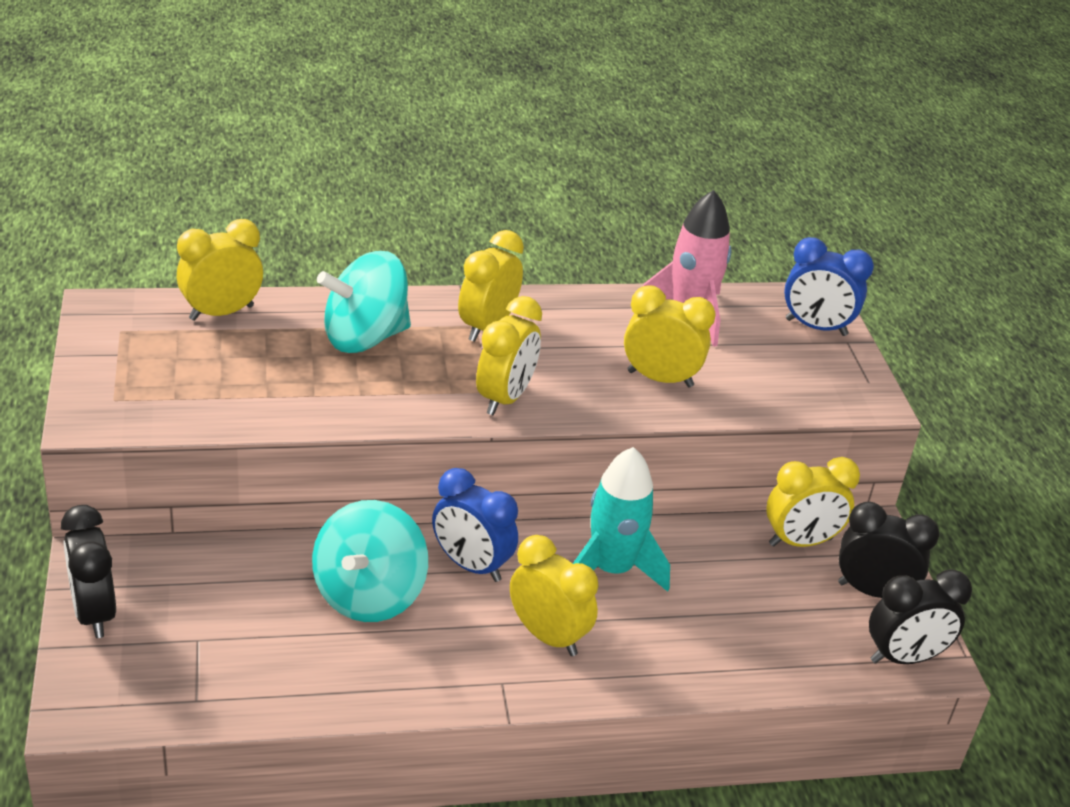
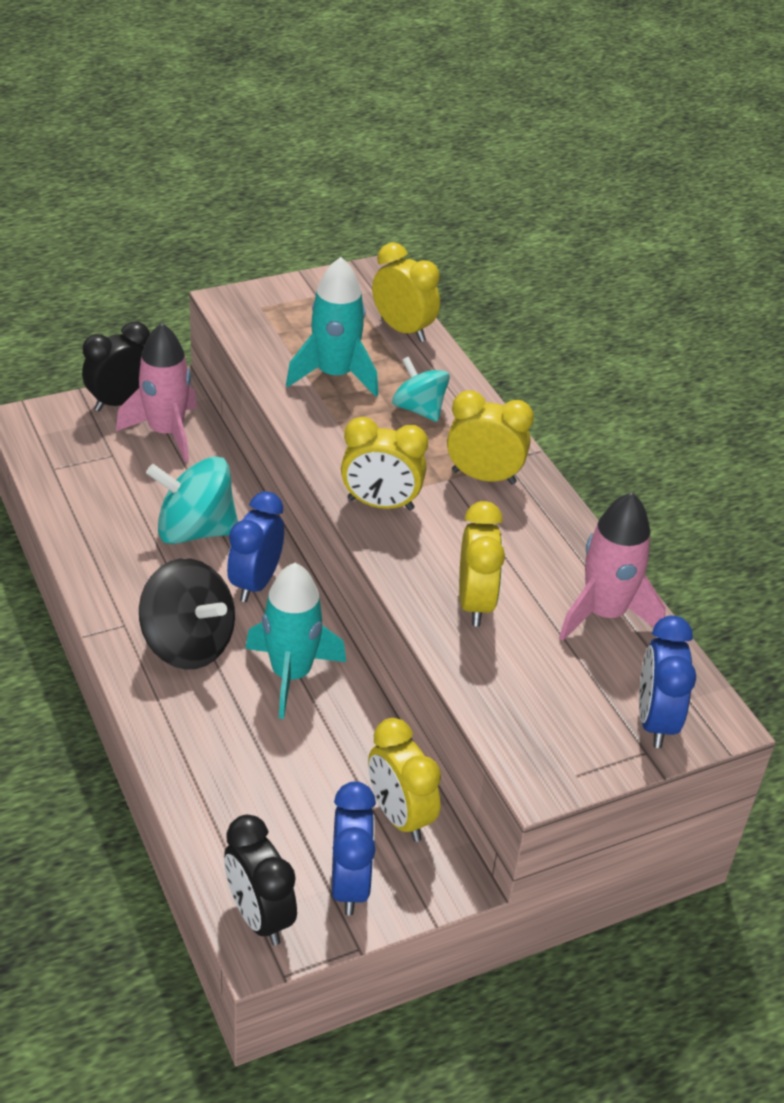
camera: 75 degrees right, 5 degrees up
turquoise spinning top [317,251,411,353] -> turquoise spinning top [392,356,450,422], size x0.63
yellow clock [510,535,598,656] -> black spinning top [139,558,235,669]
black clock [838,502,939,598] -> blue clock [332,781,376,915]
none -> pink rocket [116,323,197,462]
none -> turquoise rocket [286,257,378,397]

